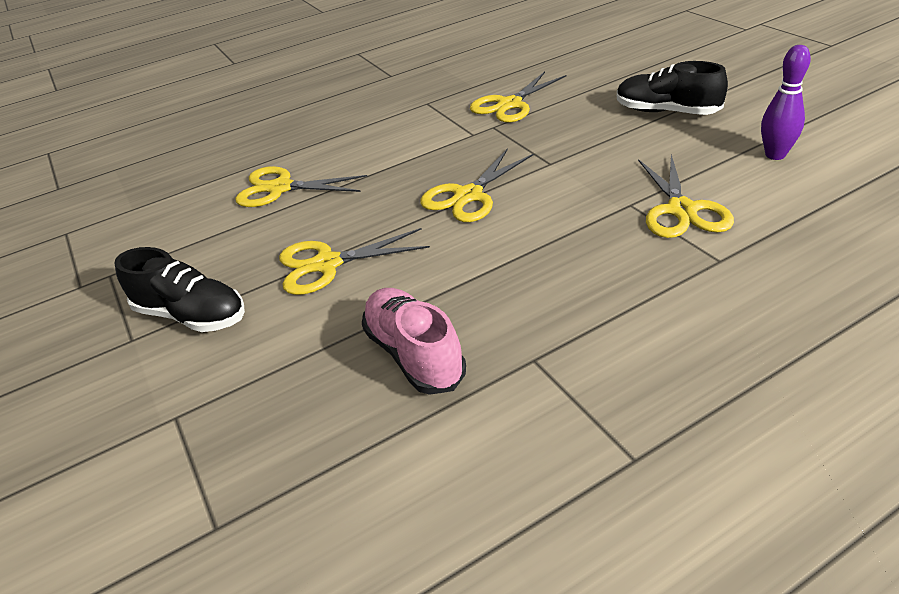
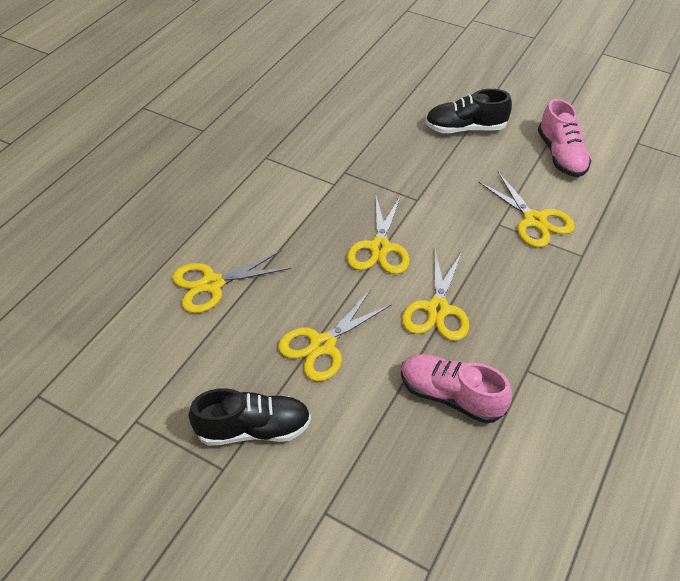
camera: 35 degrees left, 10 degrees up
yellow scissors [470,71,566,122] -> yellow scissors moved to [402,249,469,341]
purple bowling pin [761,45,811,160] -> pink shoe [538,99,591,177]

